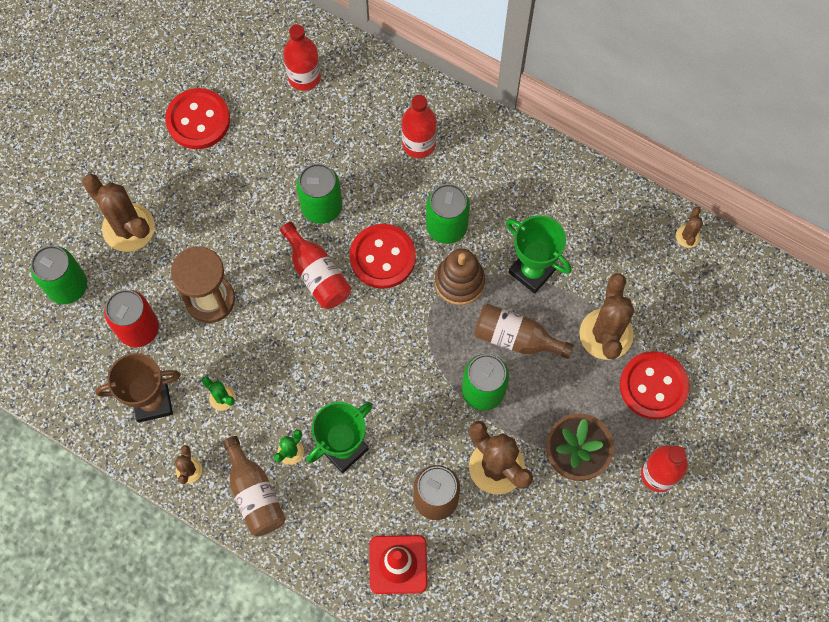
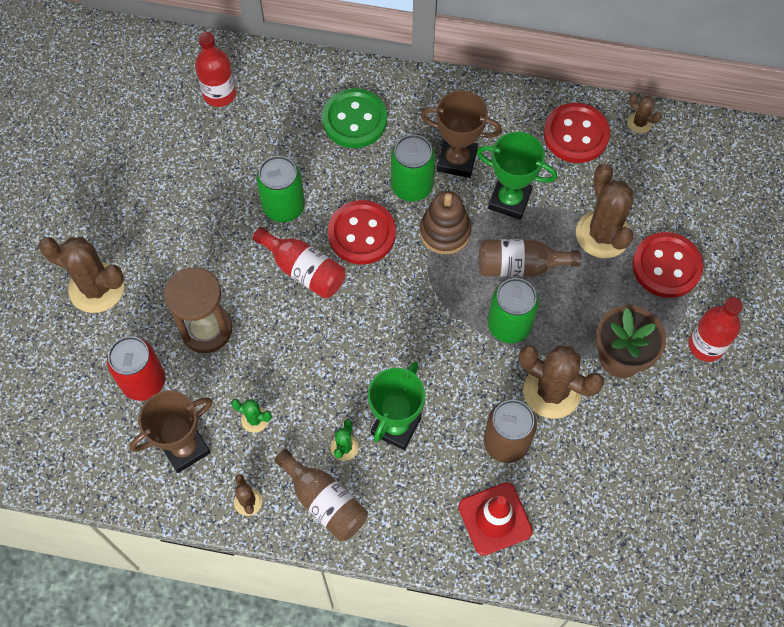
camera: 20 degrees left, 5 degrees down
green can [31,246,87,304] -> none
red button [165,88,230,149] -> red button moved to [544,103,610,163]
red bottle [402,95,437,158] -> green button [322,88,387,148]
brown cactus [676,207,703,248] -> brown cactus turned 45 degrees counterclockwise [627,94,662,133]
none -> brown trophy [420,90,502,178]

